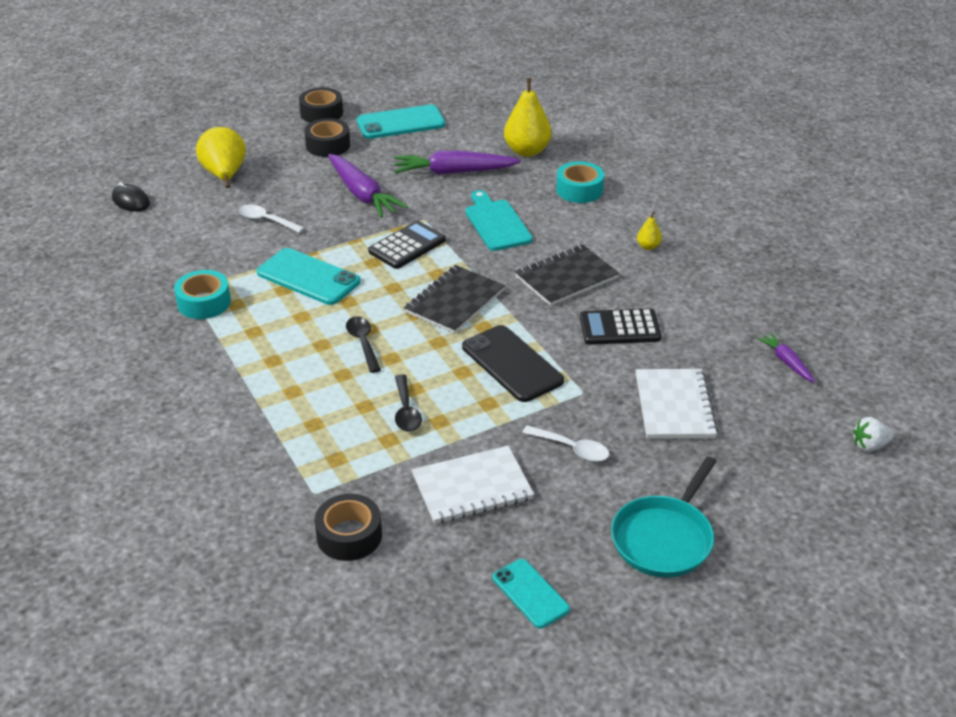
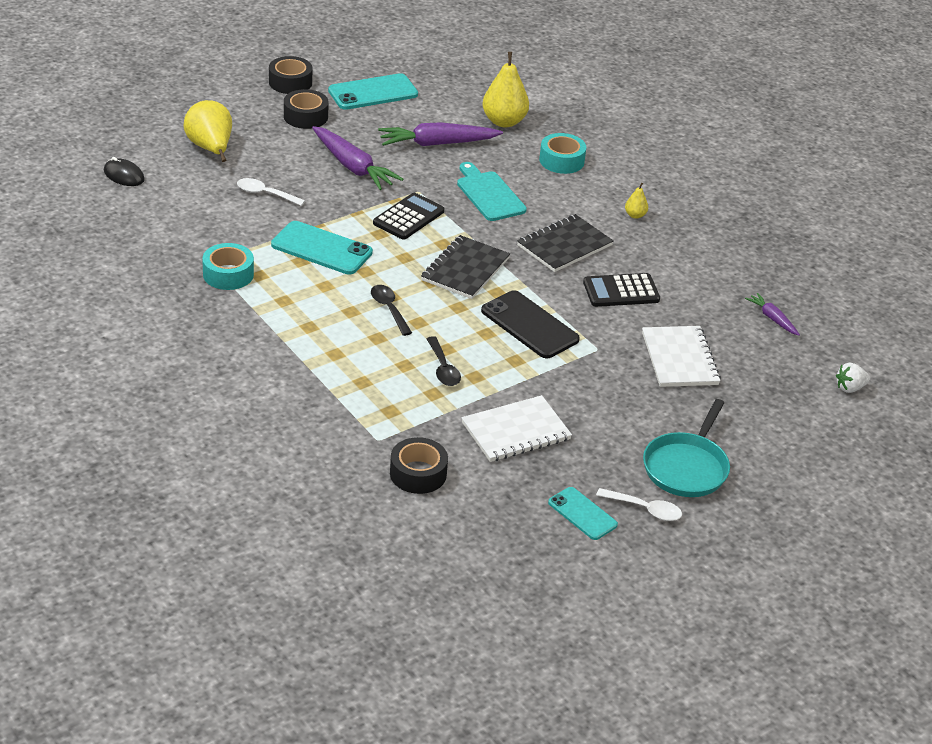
camera: 10 degrees left, 0 degrees up
white spoon [522,425,609,462] -> white spoon moved to [596,488,682,521]

